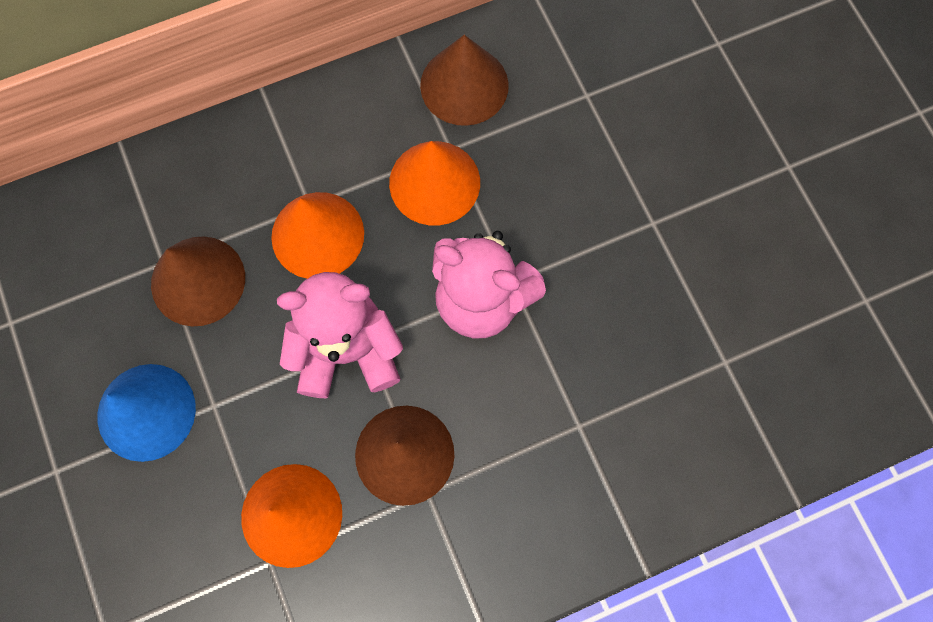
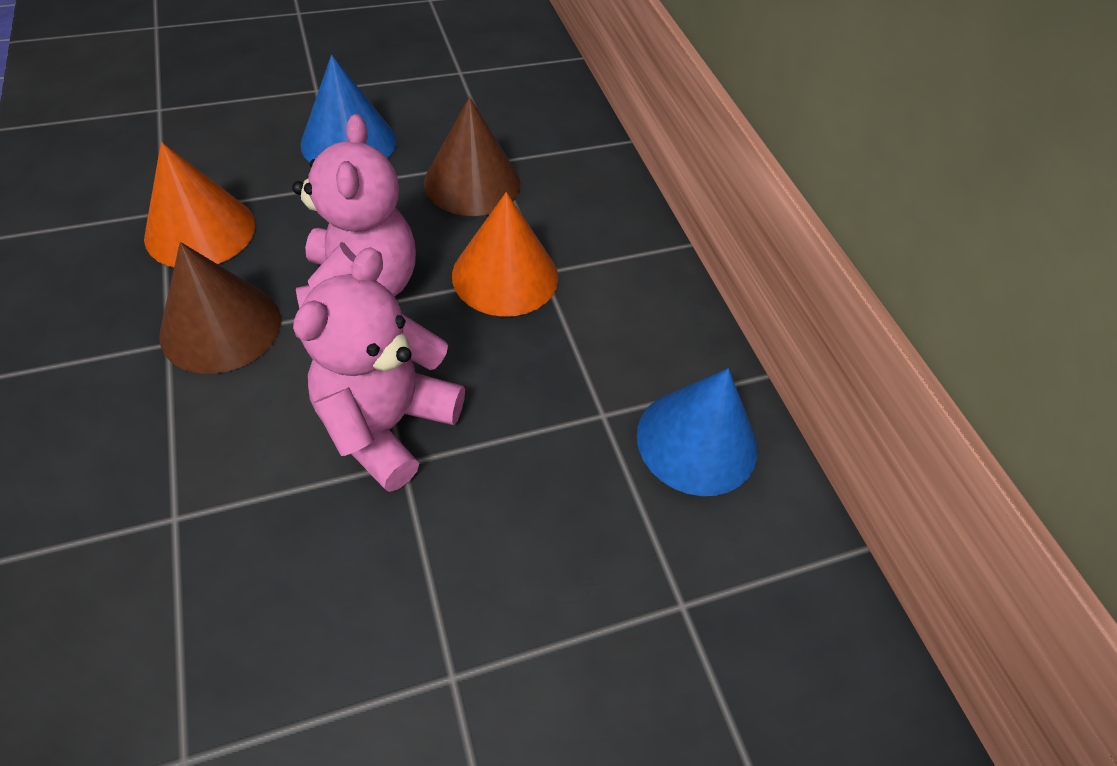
camera: 90 degrees right, 20 degrees down
orange cone [389,141,480,225] -> none
brown cone [420,35,509,126] -> blue cone [637,368,758,496]

